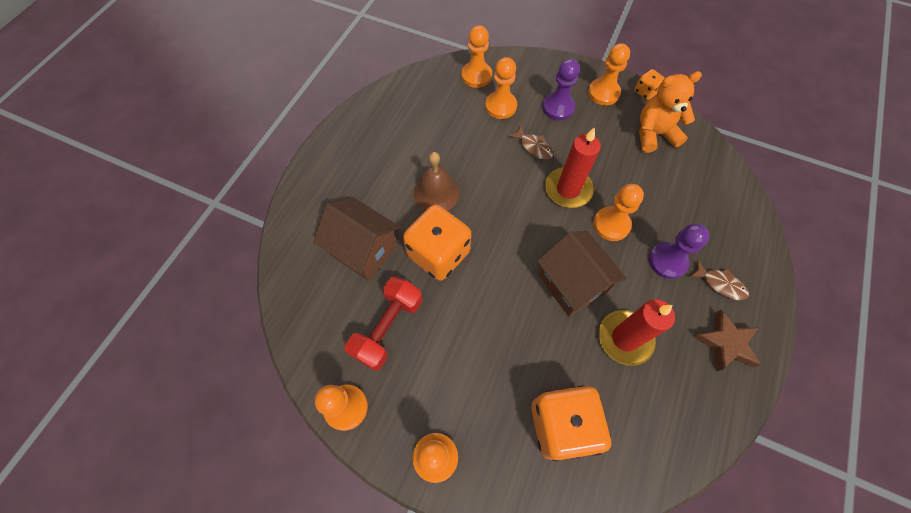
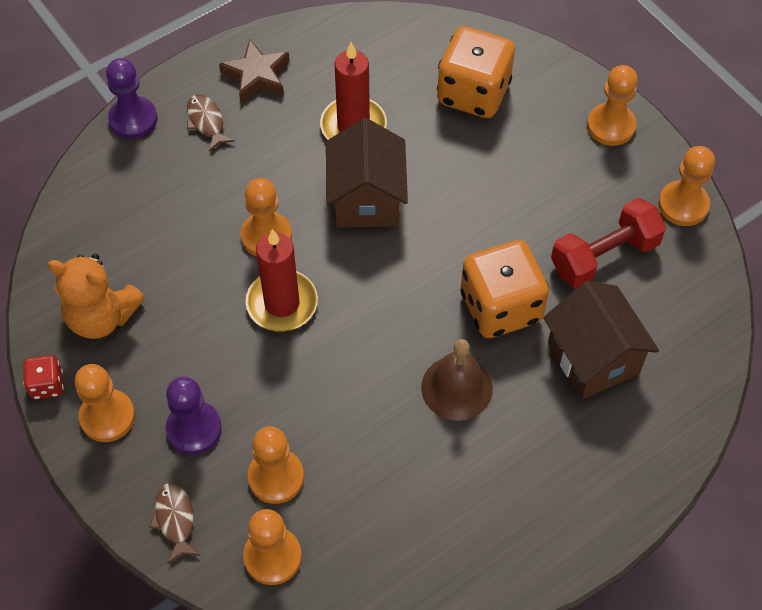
camera: 150 degrees left, 5 degrees down
brown fish [508,126,553,160] -> brown fish moved to [149,483,201,564]
orange dice [635,69,665,100] -> red dice [23,355,64,399]
purple pawn [649,223,710,279] -> purple pawn moved to [106,58,158,139]

